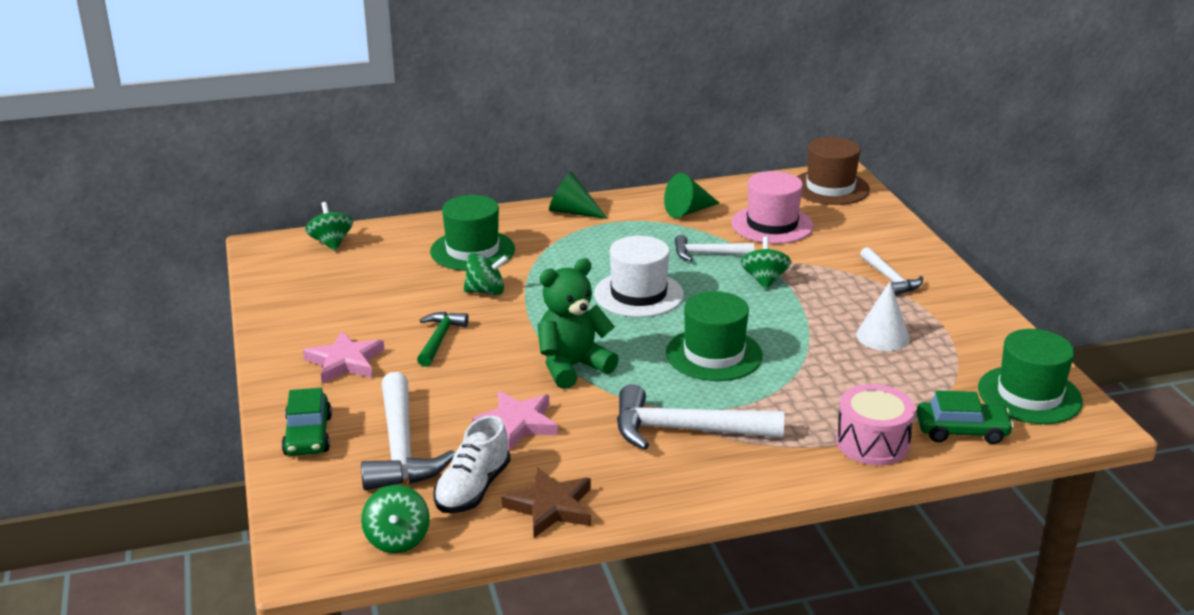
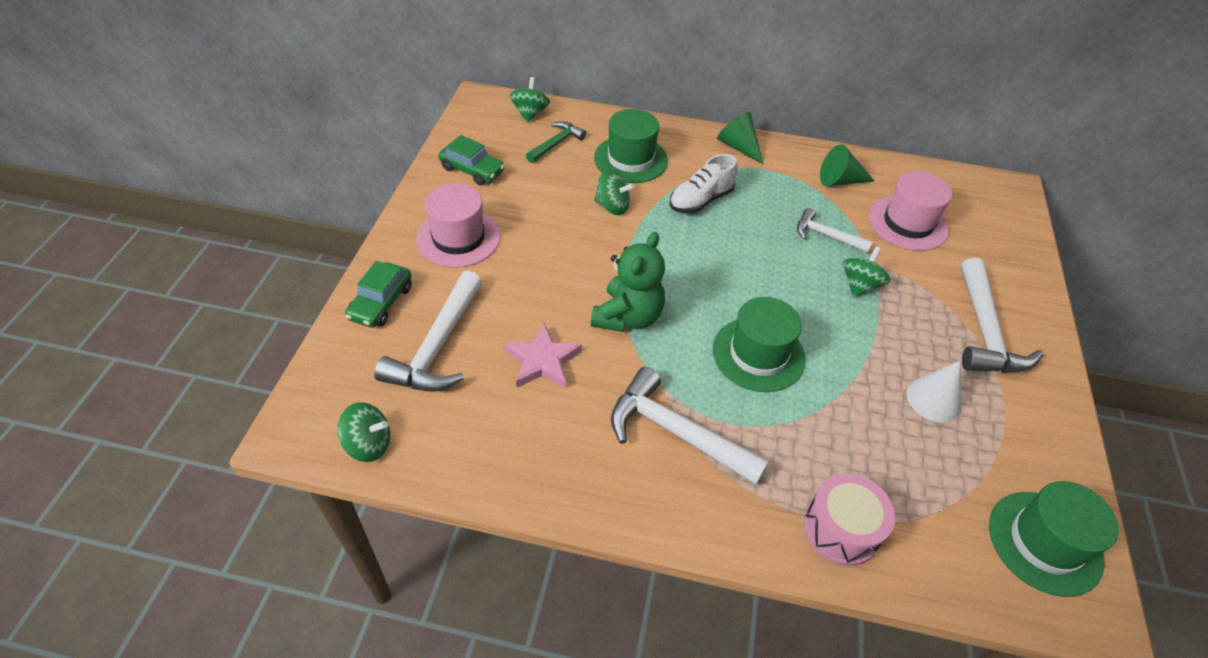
camera: 25 degrees right, 20 degrees up
pink star [303,331,385,383] -> pink hat [416,183,500,268]
green spinning top [361,485,430,553] -> green spinning top turned 105 degrees counterclockwise [337,402,390,462]
green hammer [417,312,469,367] -> green hammer moved to [526,122,586,163]
white shoe [433,415,511,513] -> white shoe moved to [670,154,738,214]
brown star [501,468,591,538] -> none
green teddy bear [537,258,619,389] -> green teddy bear turned 120 degrees clockwise [591,232,665,332]
white hat [594,236,684,317] -> none
brown hat [797,137,870,205] -> none
white hammer [860,247,923,295] -> white hammer [961,257,1043,373], size x1.71
green car [916,391,1014,444] -> green car moved to [438,135,505,186]

